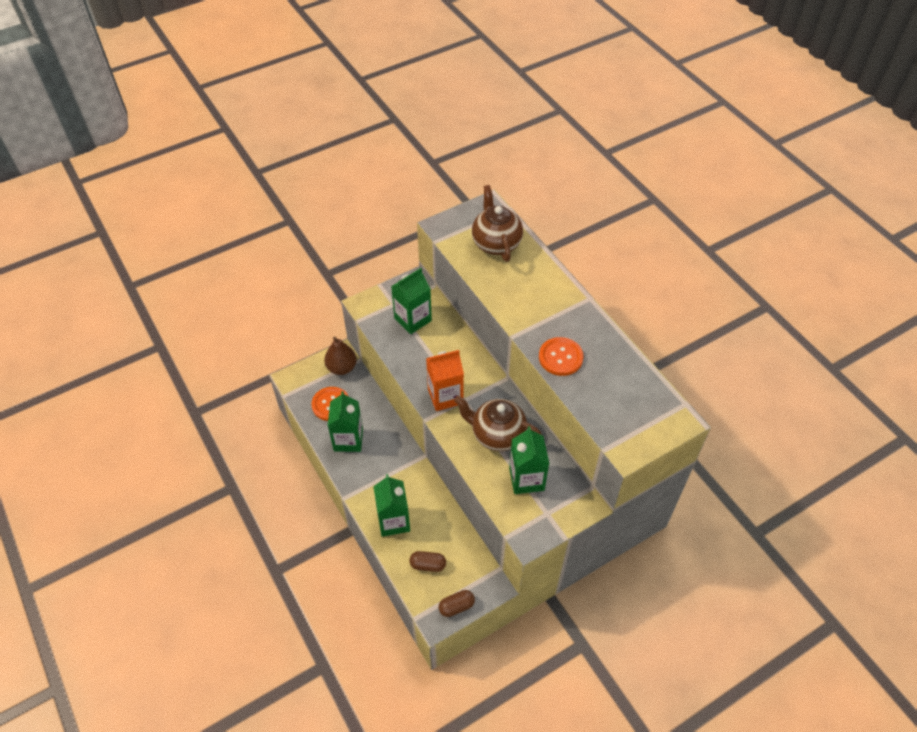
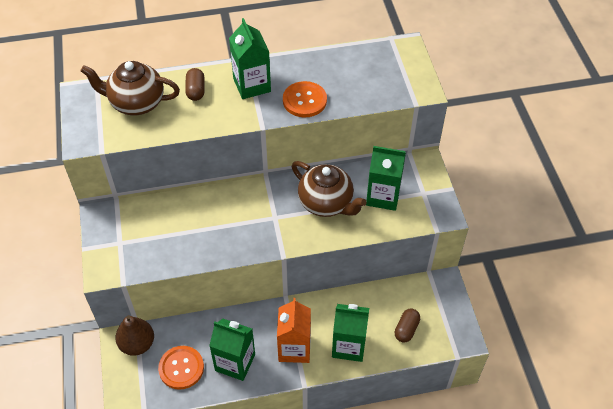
camera: 70 degrees left, 0 degrees up
green carton [391,268,432,334] -> green carton moved to [229,18,271,99]
orange carton [426,350,464,411] -> orange carton moved to [277,298,311,363]
brown capsule [439,590,475,617] -> brown capsule moved to [185,68,205,101]
brown teapot [454,396,542,451] -> brown teapot turned 90 degrees counterclockwise [292,161,367,217]

